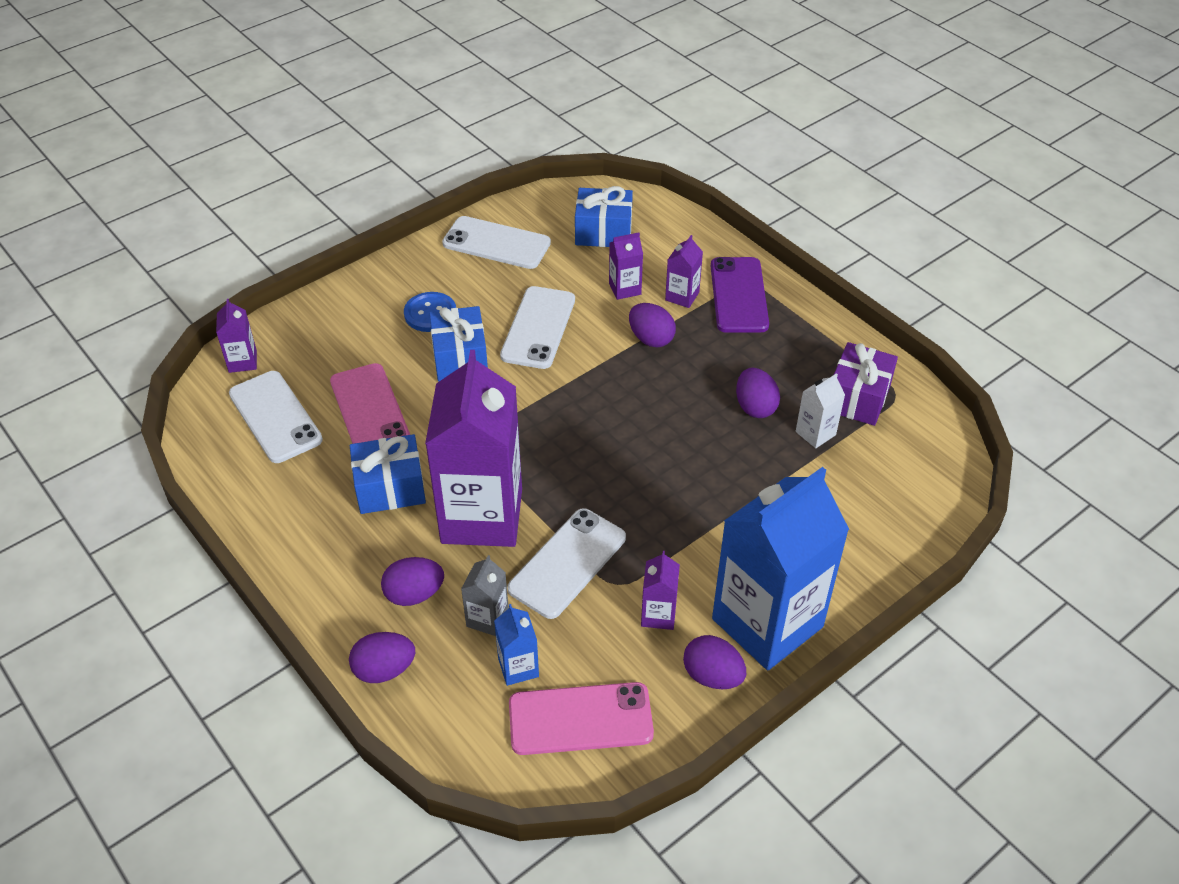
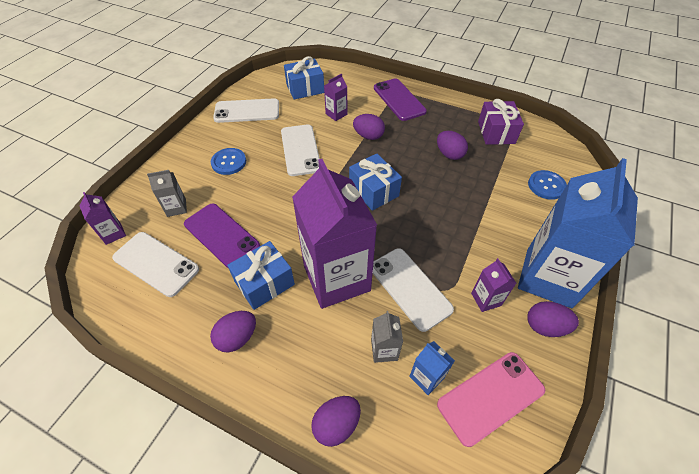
camera: 25 degrees left, 5 degrees up
pink phone [330,363,410,444] -> purple phone [184,203,260,268]
purple egg [381,557,444,606] -> purple egg moved to [210,311,256,352]
blue gift [429,306,488,382] -> blue gift moved to [349,153,402,211]
white phone [507,508,626,619] -> white phone turned 45 degrees counterclockwise [373,248,454,332]
purple carton [665,235,703,308] -> none
white carton [796,373,845,448] -> none
none -> grey carton [147,170,187,217]
none -> blue button [528,170,567,200]

